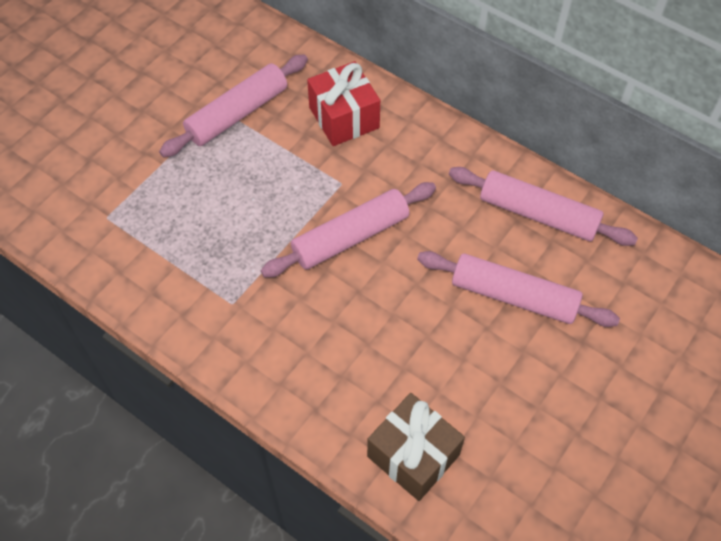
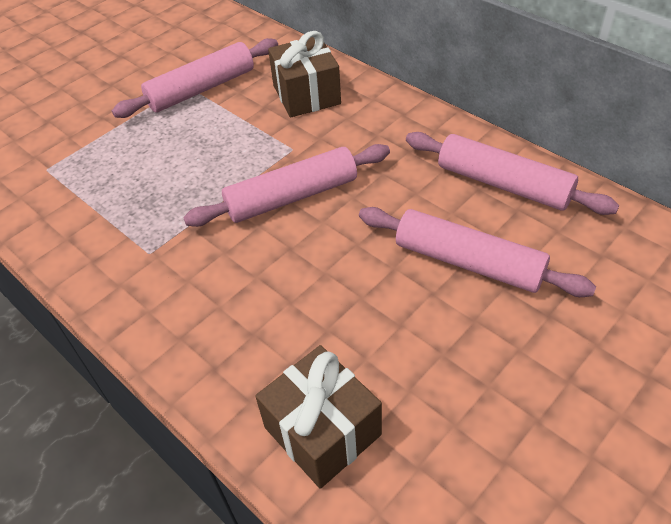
camera: 10 degrees right, 10 degrees down
red gift [307,61,380,146] -> brown gift [268,31,341,117]

